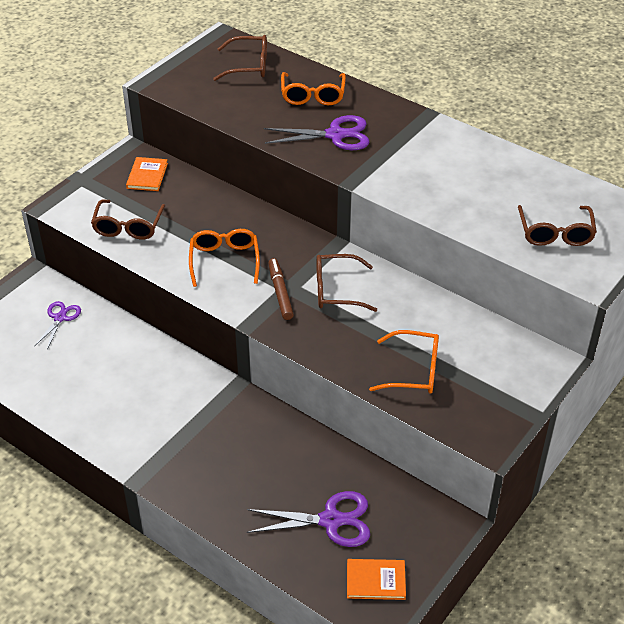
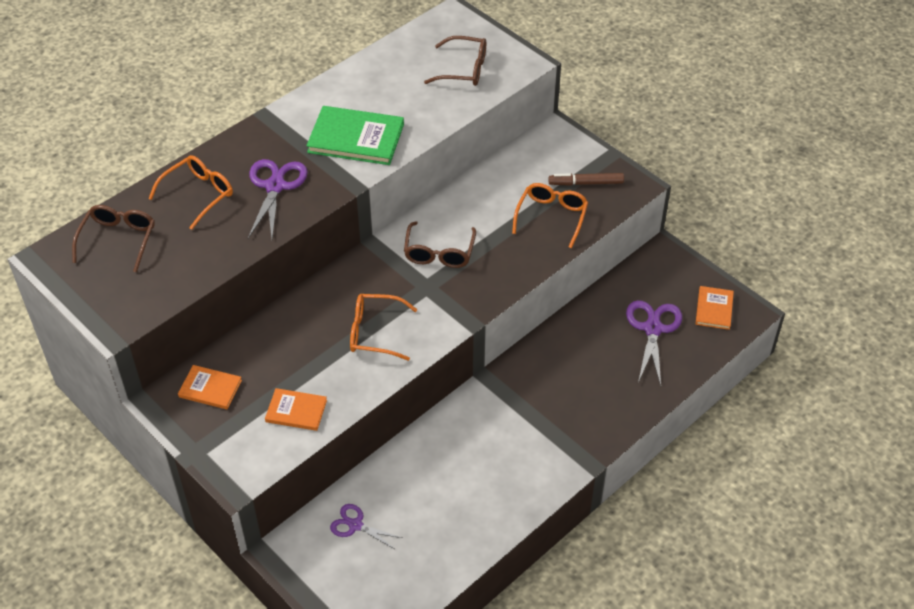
camera: 80 degrees left, 5 degrees up
brown glasses [91,199,166,240] -> orange book [265,388,327,431]
brown marker [269,258,294,320] -> brown marker moved to [548,173,624,186]
orange glasses [281,72,346,105] -> orange glasses turned 60 degrees counterclockwise [148,155,233,230]
none -> green book [306,106,404,165]

